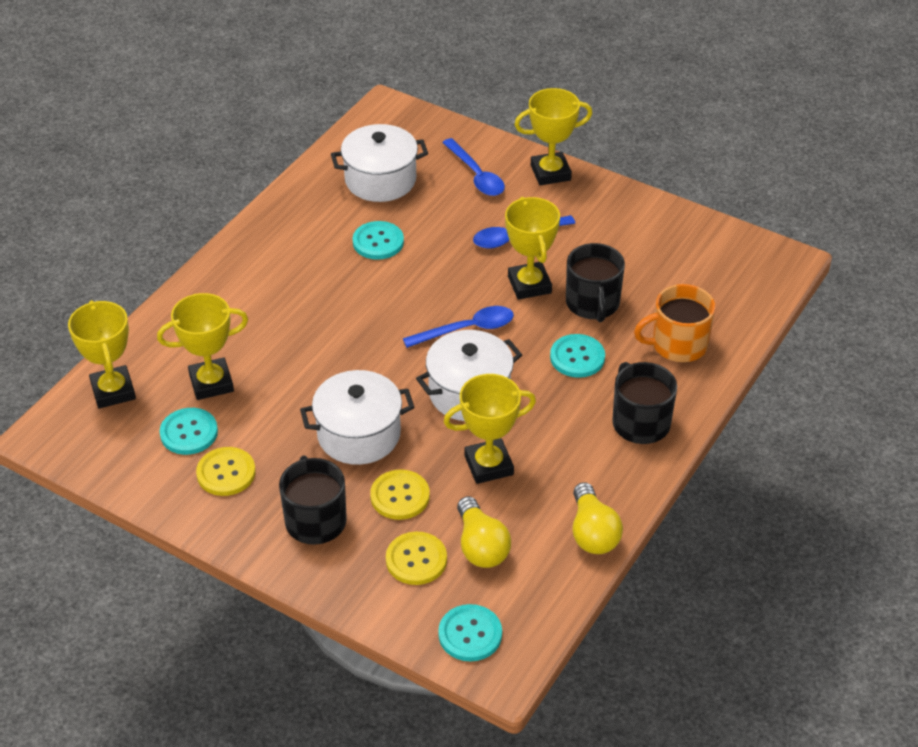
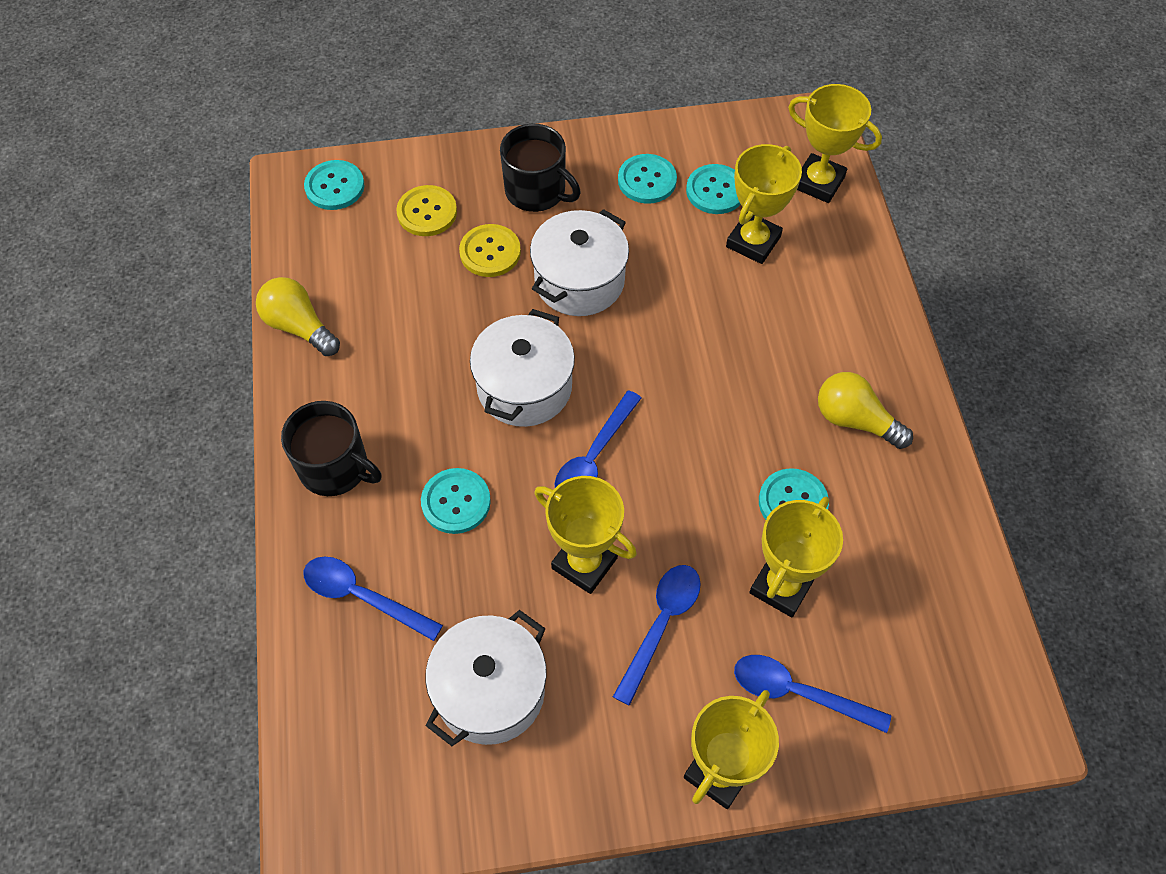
camera: 140 degrees right, 15 degrees up
yellow button [196,447,256,496] -> turquoise button [618,154,677,204]
white pot [331,124,428,202] -> white pot moved to [425,610,547,746]
yellow trophy [443,374,536,484] -> yellow trophy moved to [749,497,843,617]
yellow light bulb [457,496,511,568] -> yellow light bulb moved to [818,372,913,449]
black mug [566,243,625,322] -> none
orange mug [634,284,715,362] -> blue spoon [303,557,443,641]

